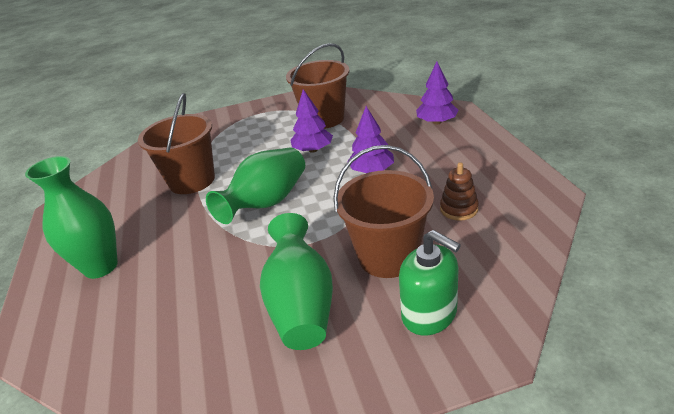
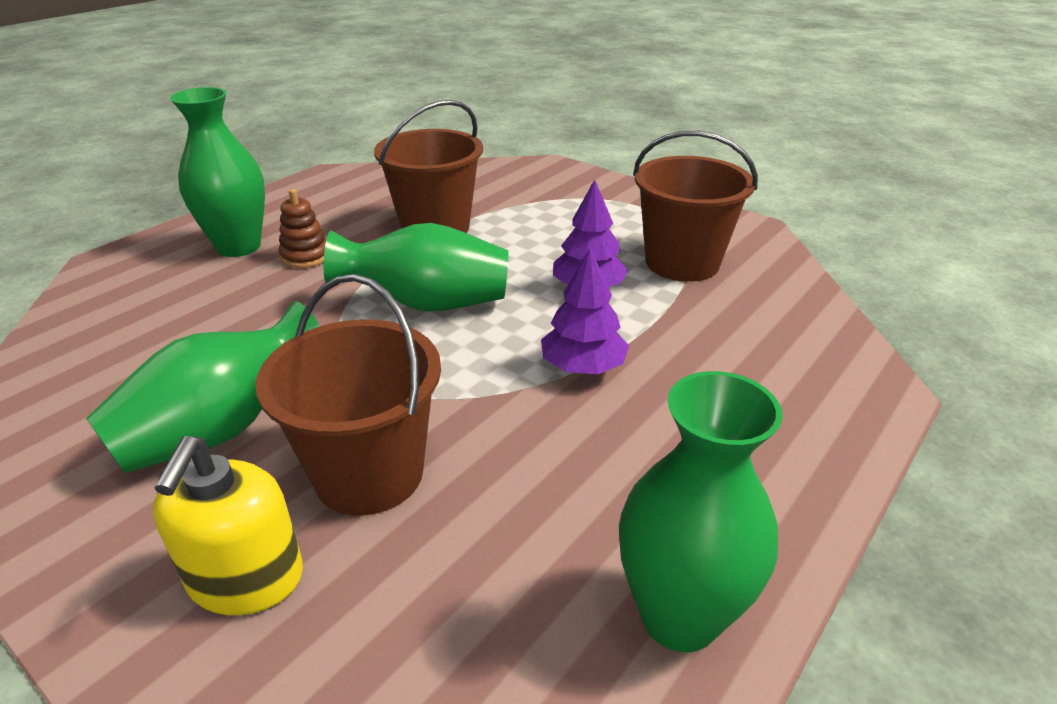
camera: 50 degrees right, 0 degrees up
green soap dispenser [399,230,461,336] -> yellow soap dispenser [153,436,303,615]
purple tree [416,62,459,125] -> none
brown stacking toy [440,162,479,221] -> brown stacking toy moved to [279,189,326,268]
none -> green vase [619,371,783,652]

